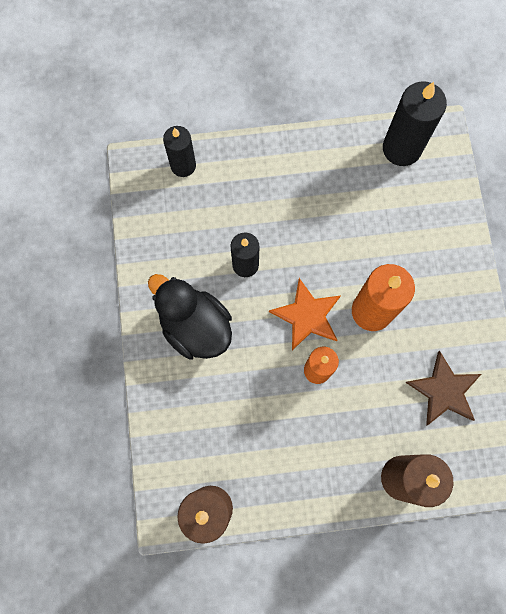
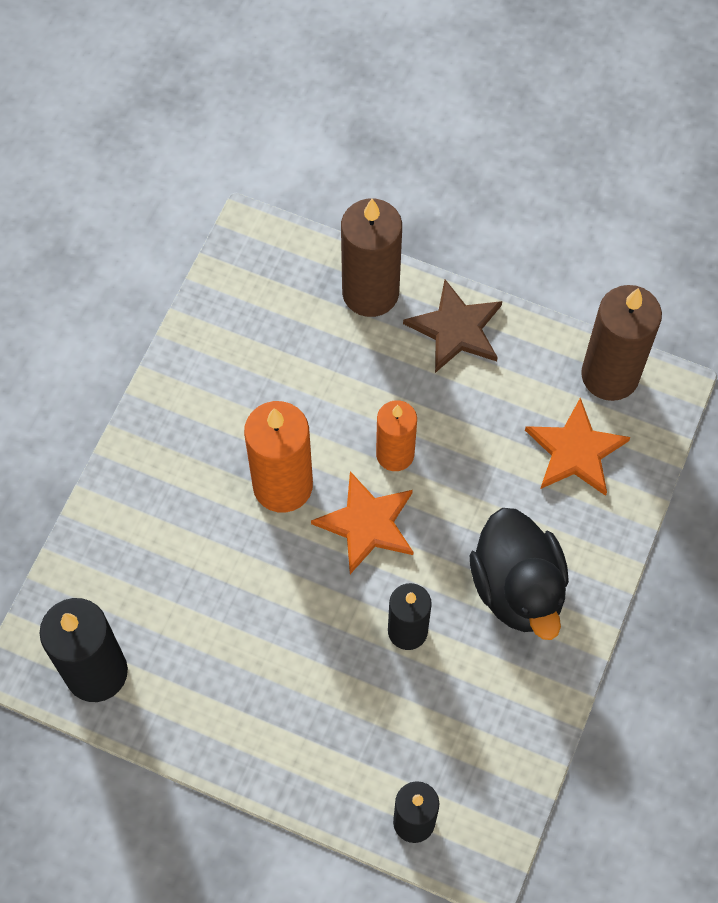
camera: 150 degrees left, 10 degrees down
brown star [405,351,481,426] -> brown star moved to [403,279,502,373]
none -> orange star [525,398,631,496]

